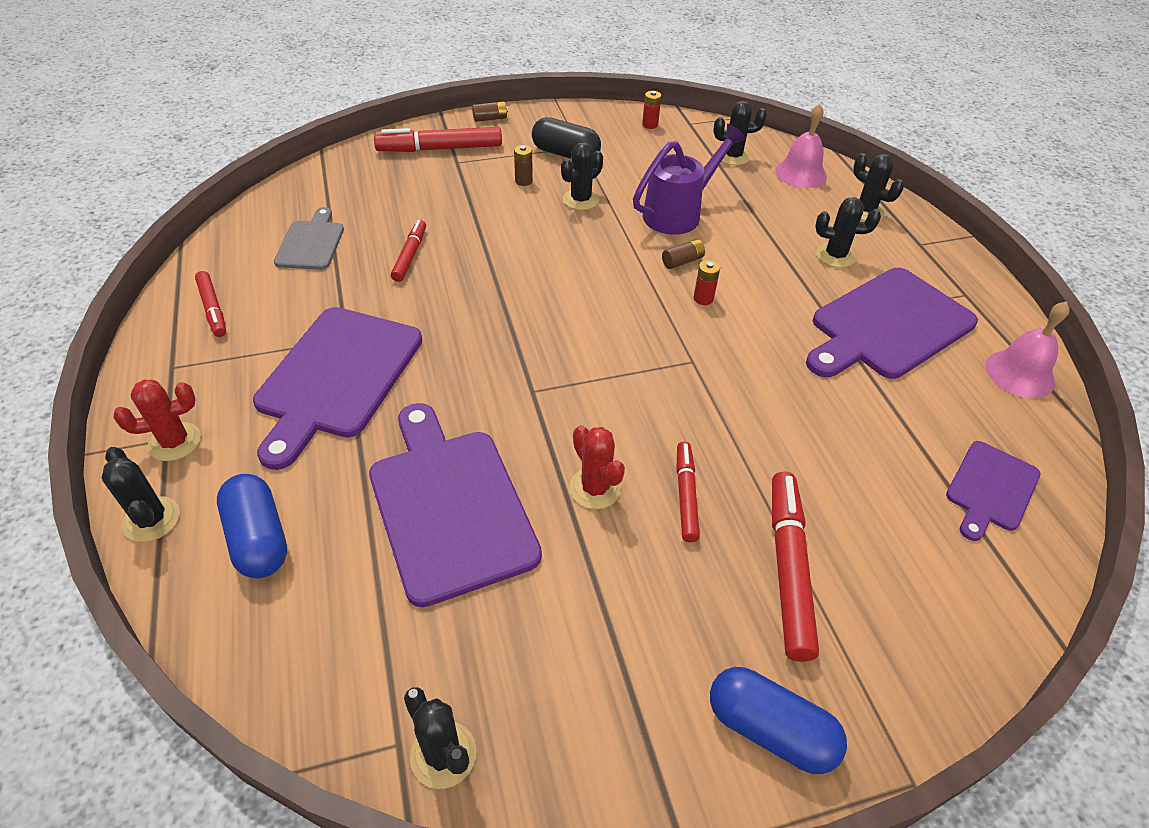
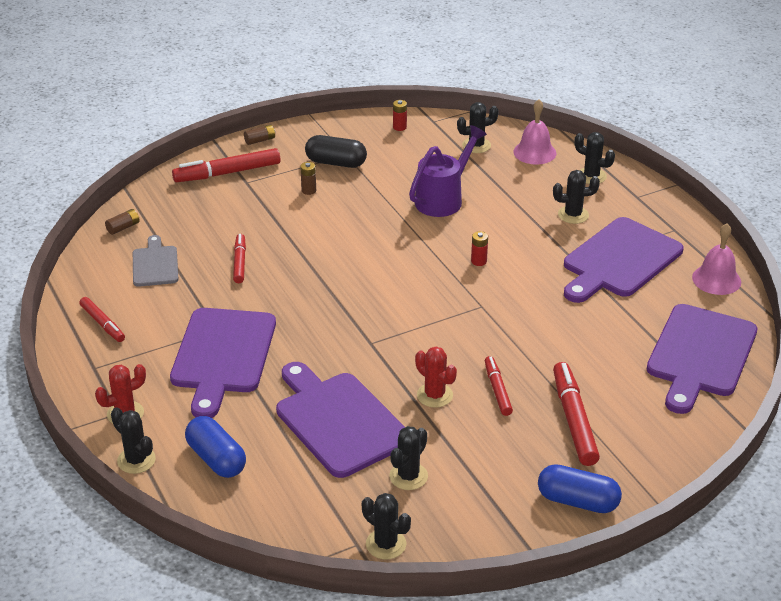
camera: 10 degrees left, 10 degrees down
black cactus [561,142,603,210] -> black cactus moved to [389,426,428,490]
brown battery [662,239,705,269] -> brown battery moved to [105,209,139,235]
purple cutting board [946,441,1040,541] -> purple cutting board [646,304,757,414], size x1.83

